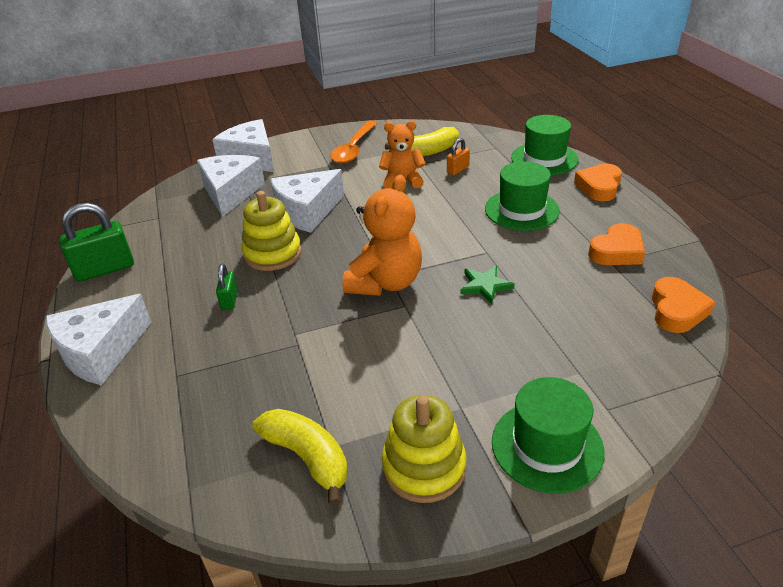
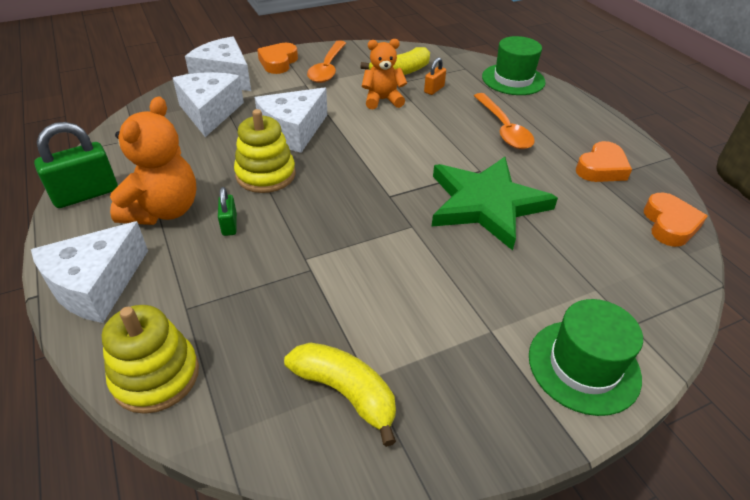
camera: 10 degrees left, 5 degrees up
orange teddy bear [342,175,422,296] -> orange teddy bear moved to [110,97,197,225]
yellow stacking toy [382,395,467,503] -> yellow stacking toy moved to [102,305,199,414]
green star [460,266,515,304] -> green star [431,157,558,250], size x2.40
green hat [485,161,560,231] -> orange spoon [474,93,535,149]
orange heart [574,163,622,201] -> orange heart moved to [257,43,298,74]

